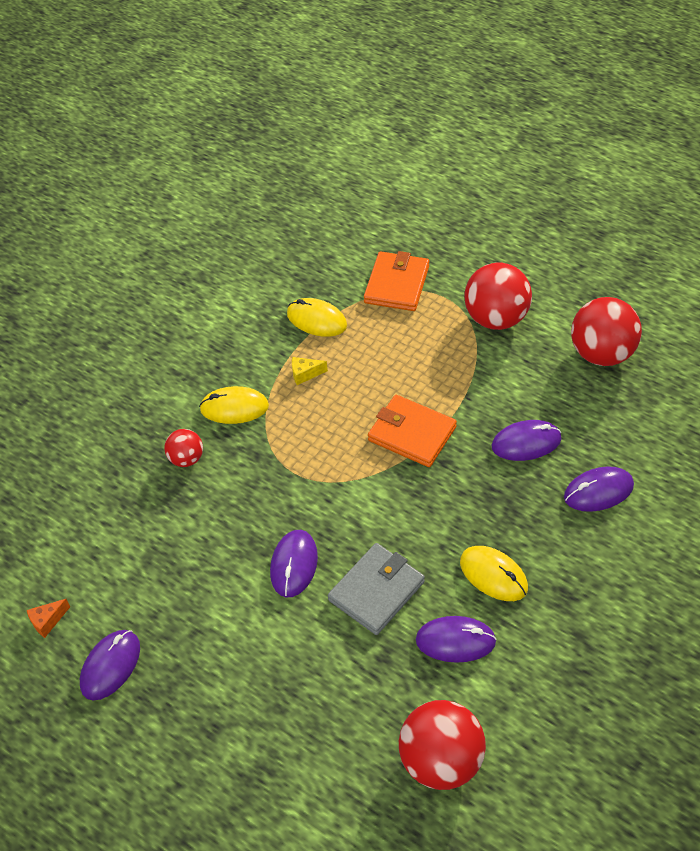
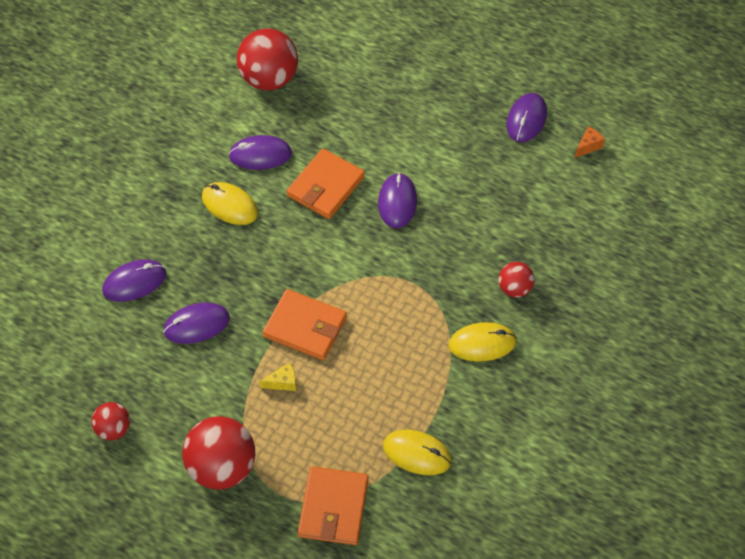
camera: 170 degrees right, 5 degrees up
yellow cheese [292,357,328,385] -> yellow cheese moved to [260,362,296,391]
grey wallet [328,543,425,635] -> orange wallet [287,149,365,219]
red ball [571,297,642,366] -> red ball [91,402,130,440], size x0.54

